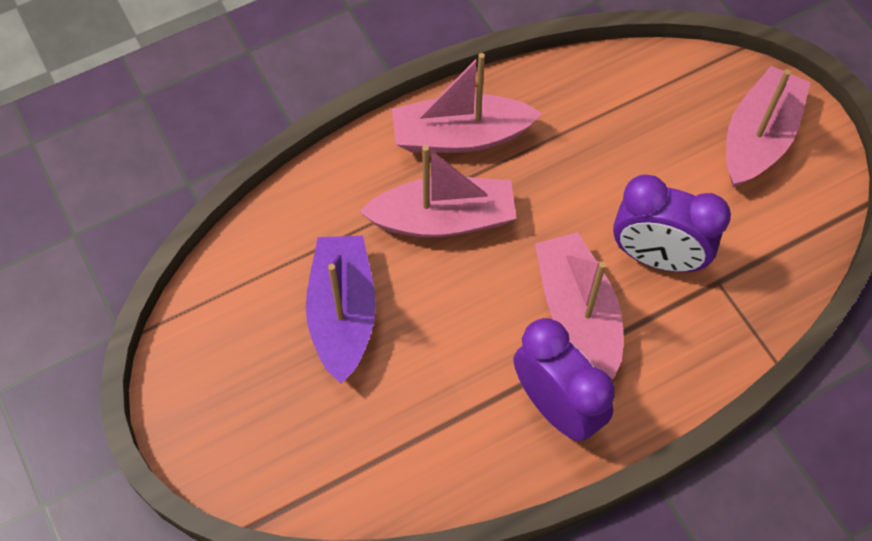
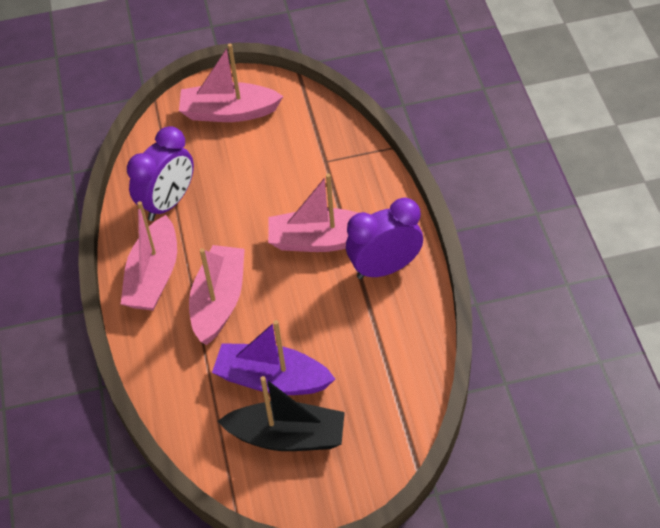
camera: 70 degrees left, 10 degrees down
purple clock [613,174,731,273] -> purple clock moved to [127,126,194,221]
pink boat [726,66,811,187] -> pink boat turned 45 degrees counterclockwise [179,43,284,122]
none -> black boat [218,376,345,451]

